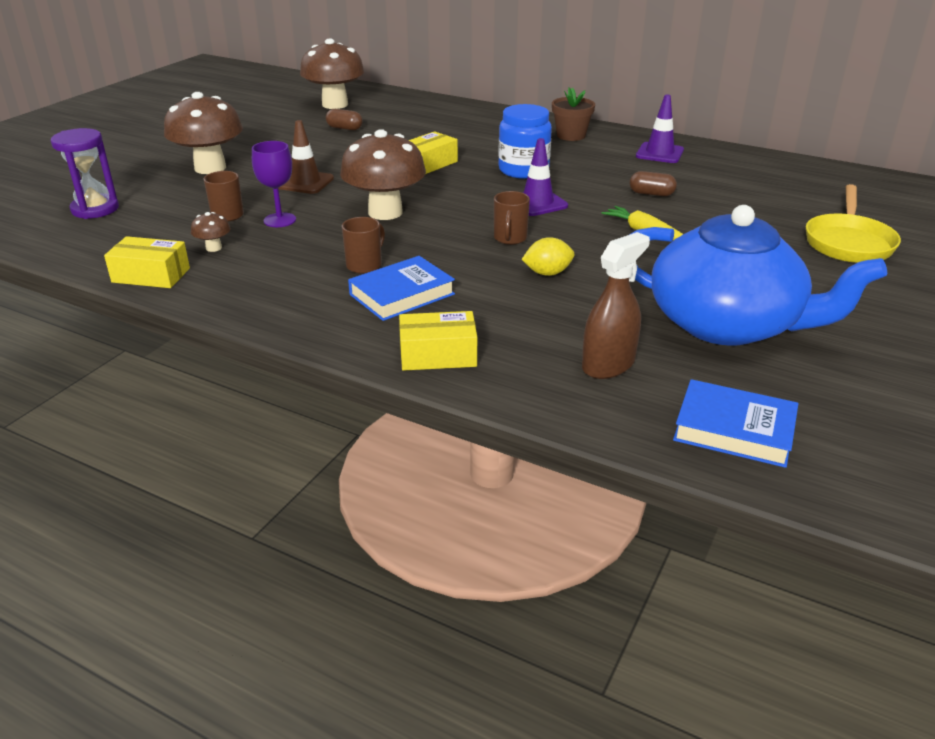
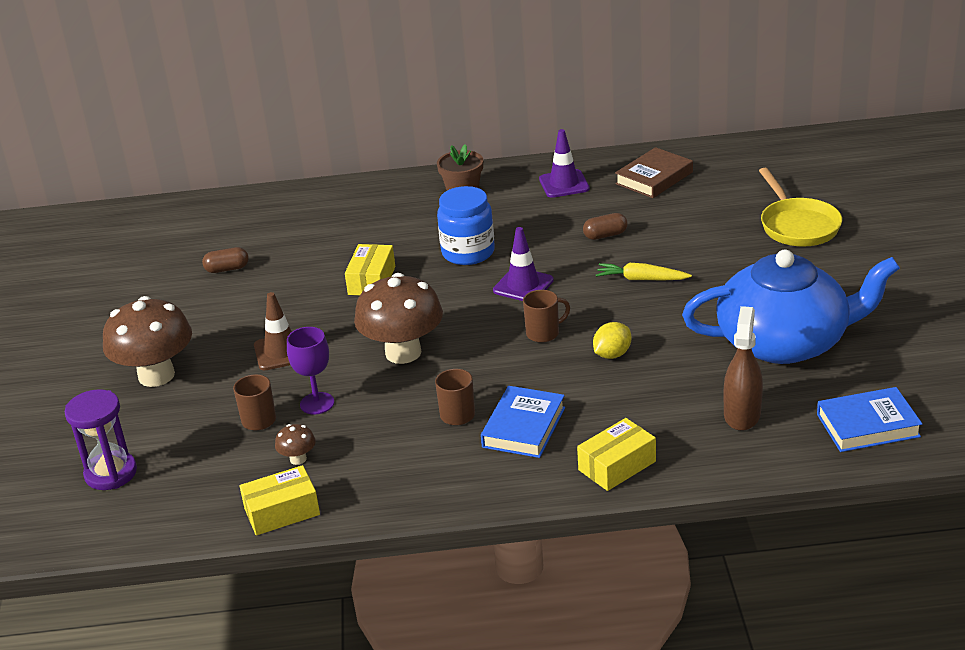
camera: 30 degrees left, 0 degrees up
brown mushroom [300,38,364,109] -> none
brown mug [494,191,530,245] -> brown mug turned 90 degrees counterclockwise [523,290,570,343]
none -> brown book [615,147,693,198]

